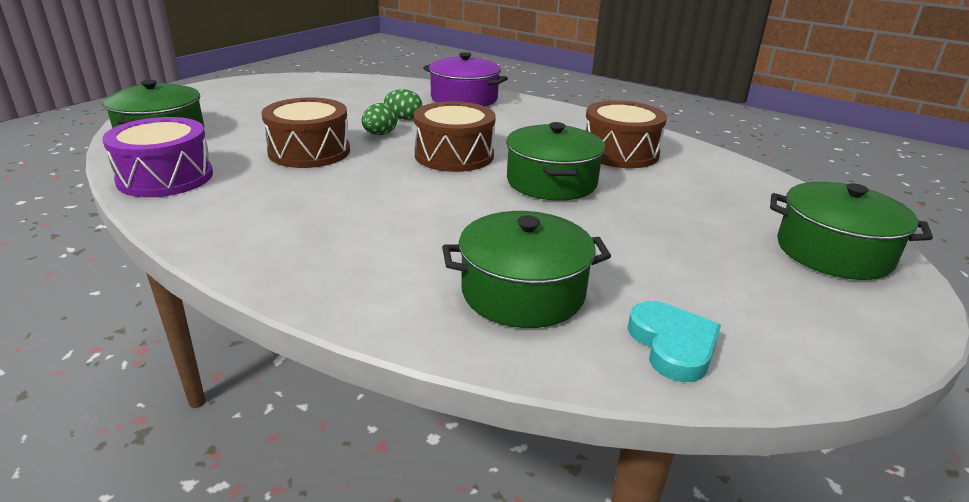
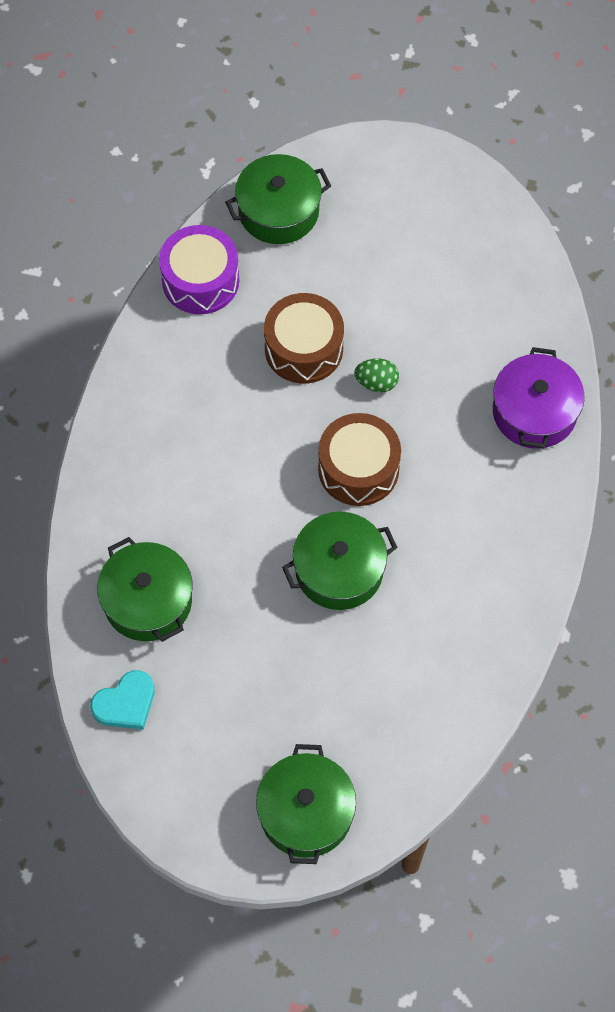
camera: 70 degrees right, 35 degrees up
green egg [384,89,422,120] -> none
brown drum [585,100,667,168] -> none

